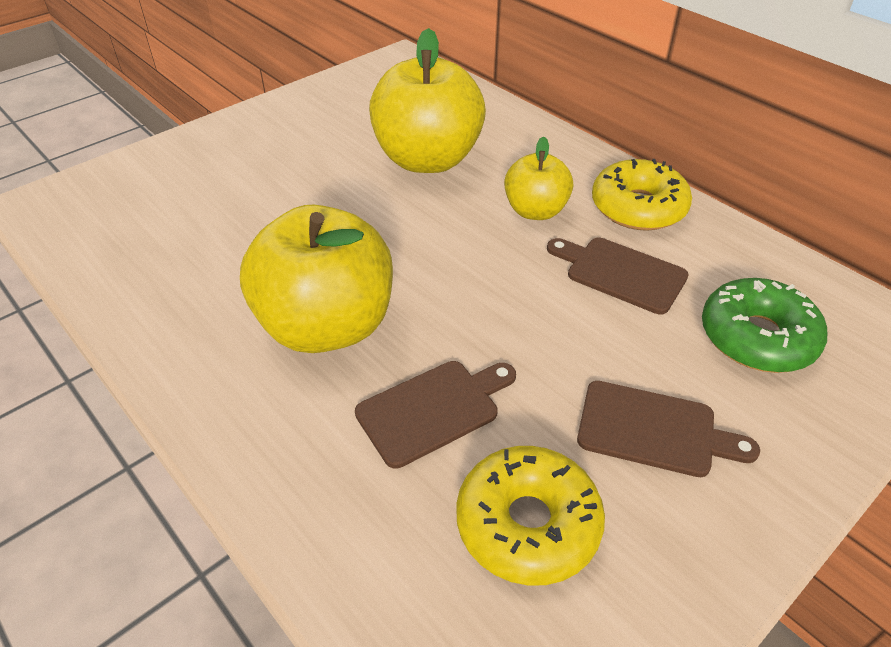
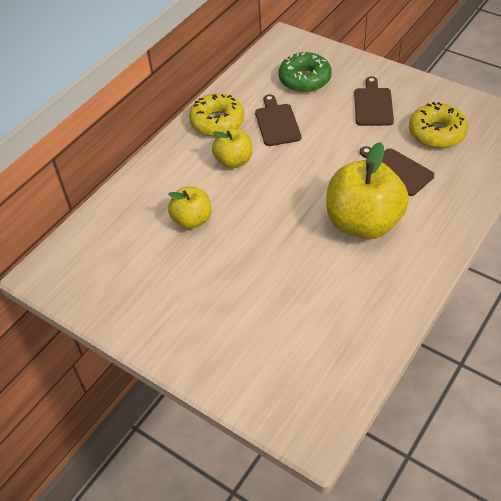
camera: 100 degrees left, 5 degrees up
yellow apple [369,28,486,173] -> yellow apple [168,187,212,229], size x0.55
brown cutting board [547,238,689,314] -> brown cutting board turned 150 degrees clockwise [255,94,301,146]

